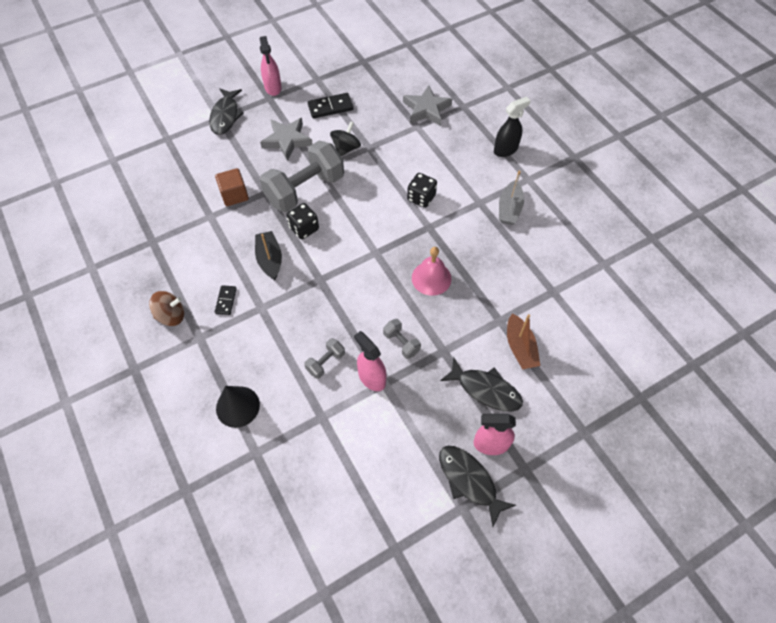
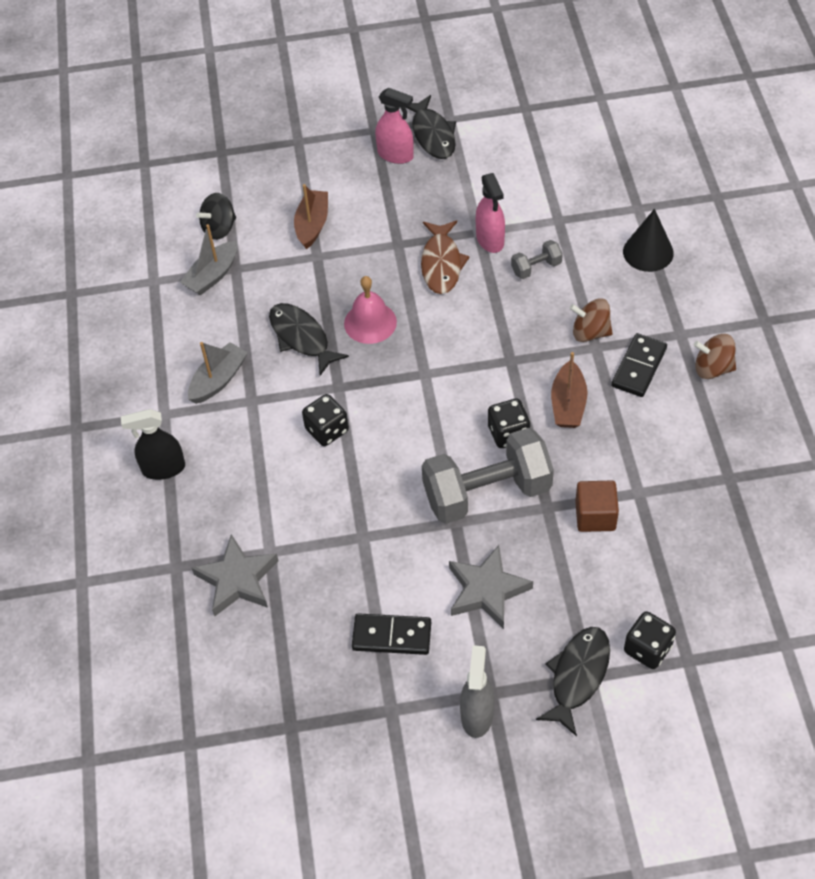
camera: 155 degrees left, 5 degrees down
black domino [215,285,237,315] -> black domino [611,333,667,397], size x1.62
black boat [255,231,282,280] -> brown boat [551,352,588,428]
pink spray bottle [260,36,282,96] -> grey spray bottle [460,645,494,738]
black spinning top [330,121,361,156] -> black spinning top moved to [196,193,236,240]
grey dumbbell [383,319,421,359] -> brown fish [421,221,470,294]
black fish [440,357,523,412] -> black fish moved to [269,303,349,376]
none -> grey boat [180,224,237,295]
none -> brown spinning top [570,298,613,342]
none -> black dice [624,611,676,669]

